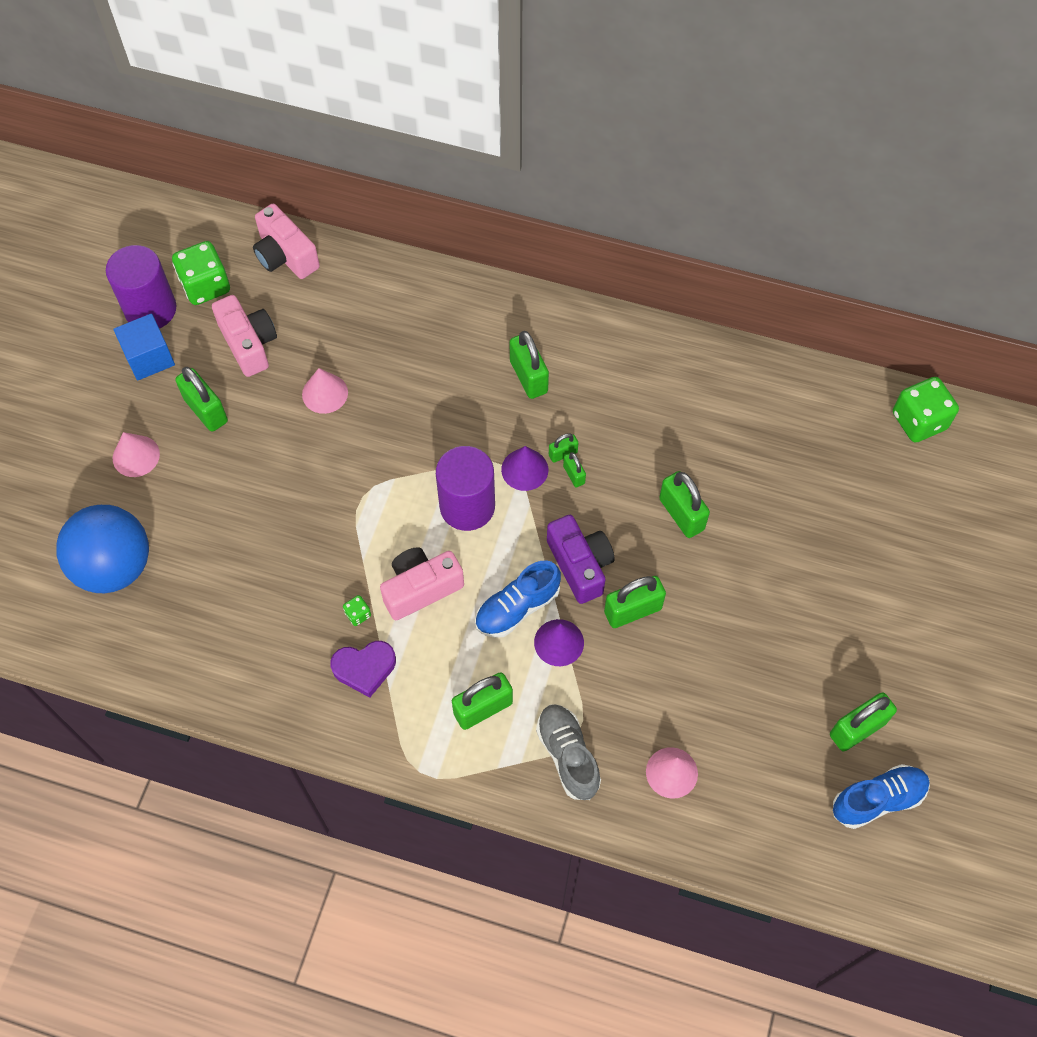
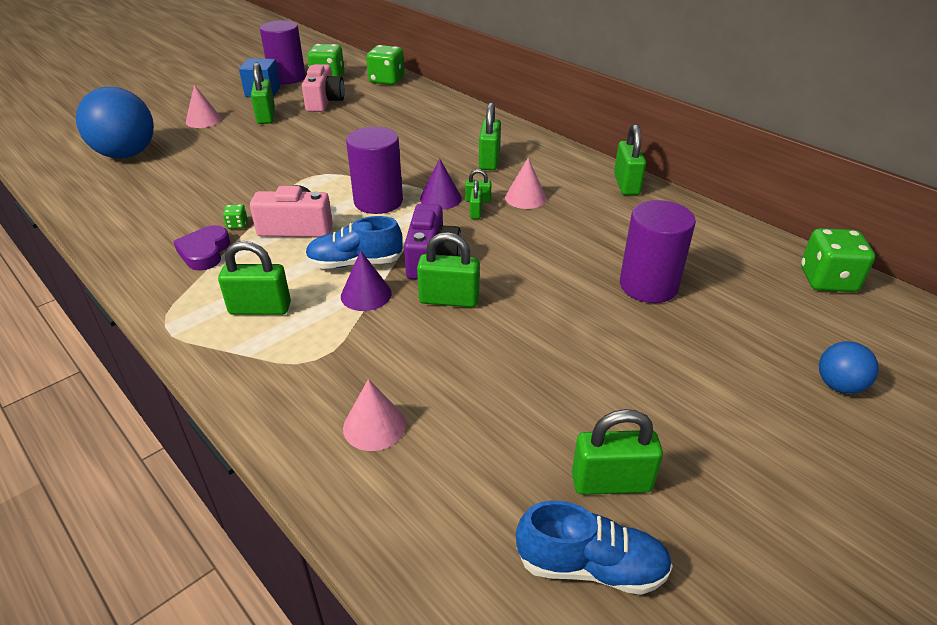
camera: 30 degrees right, 25 degrees down
pink camera [253,203,320,279] -> green dice [366,45,404,85]
pink cone [302,368,348,414] -> pink cone moved to [505,158,547,209]
purple heart [330,641,396,698] -> purple heart turned 75 degrees clockwise [173,225,230,271]
grey shoe [536,704,601,800] -> none
green padlock [659,471,710,538] -> green padlock moved to [614,124,646,195]
none -> purple cylinder [620,200,696,303]
none -> blue ball [819,341,879,394]

